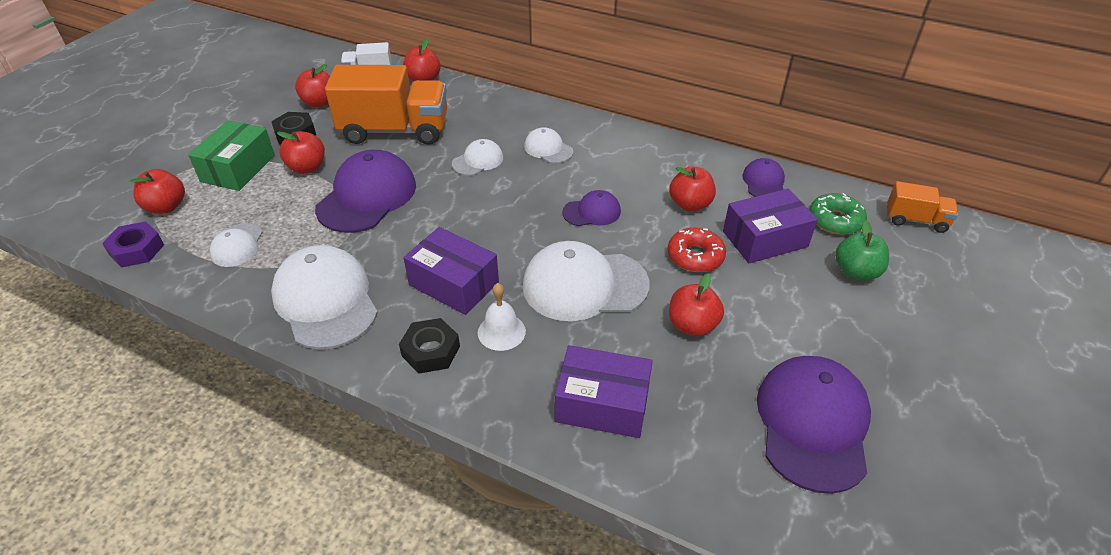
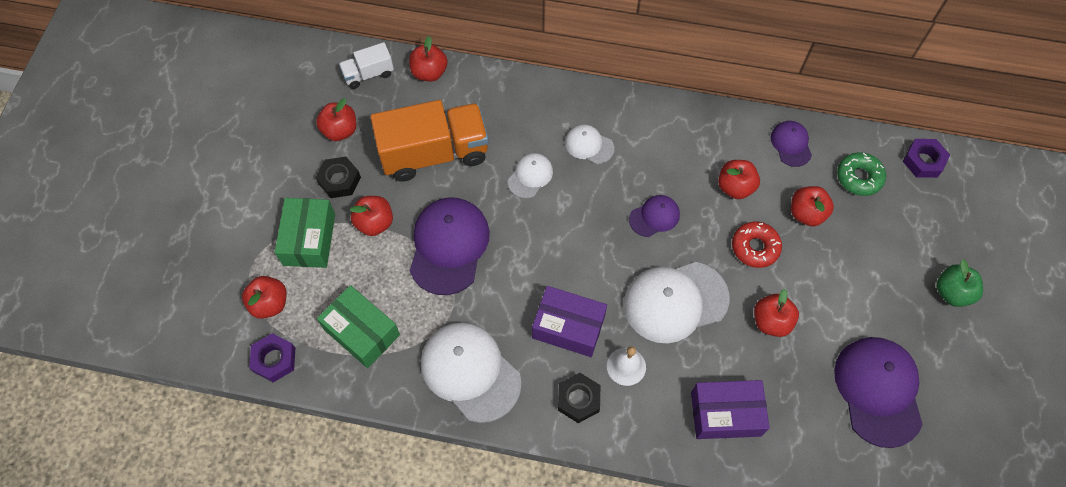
camera: 15 degrees left, 20 degrees up
white cap [210,223,263,267] -> green box [317,285,400,368]
purple box [723,189,818,263] -> red apple [791,186,834,226]
green apple [835,220,889,280] -> green apple moved to [937,259,983,307]
orange truck [887,181,958,233] -> purple nut [903,139,950,178]

